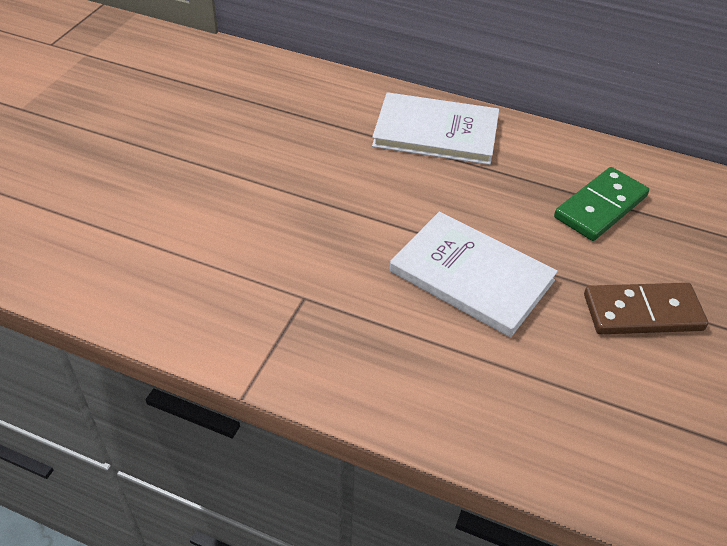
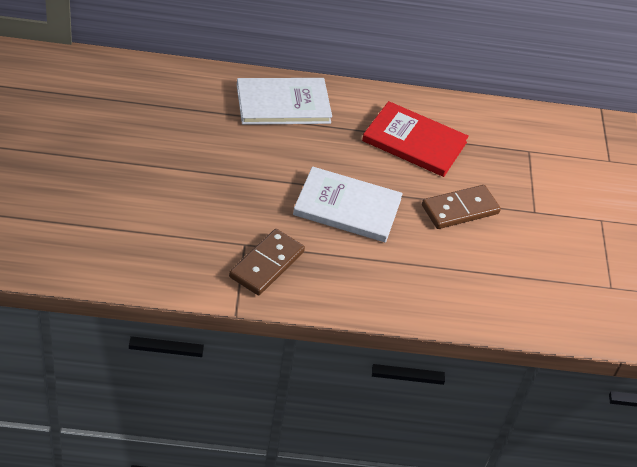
camera: 25 degrees left, 0 degrees up
green domino [554,167,649,241] -> red book [362,101,469,177]
none -> brown domino [229,229,305,295]

